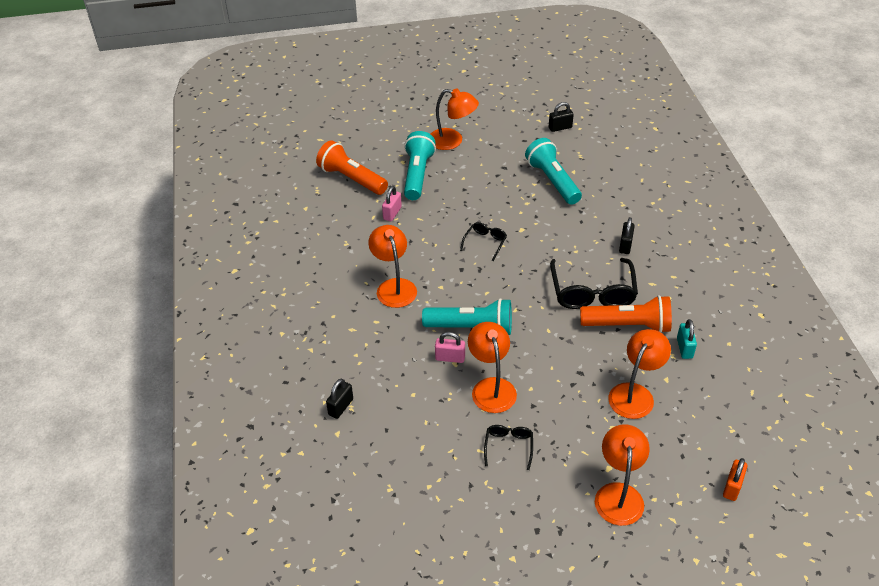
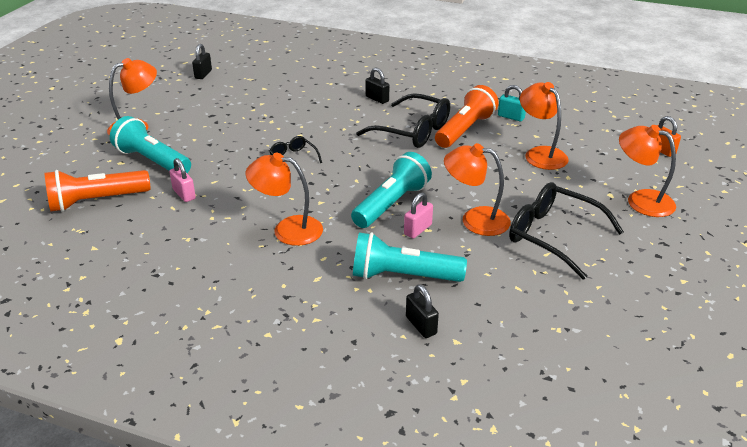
camera: 60 degrees left, 10 degrees down
black glasses [484,425,533,470] -> black glasses [509,182,624,280], size x1.98
turquoise flashlight [525,138,582,205] -> turquoise flashlight moved to [353,232,467,282]

